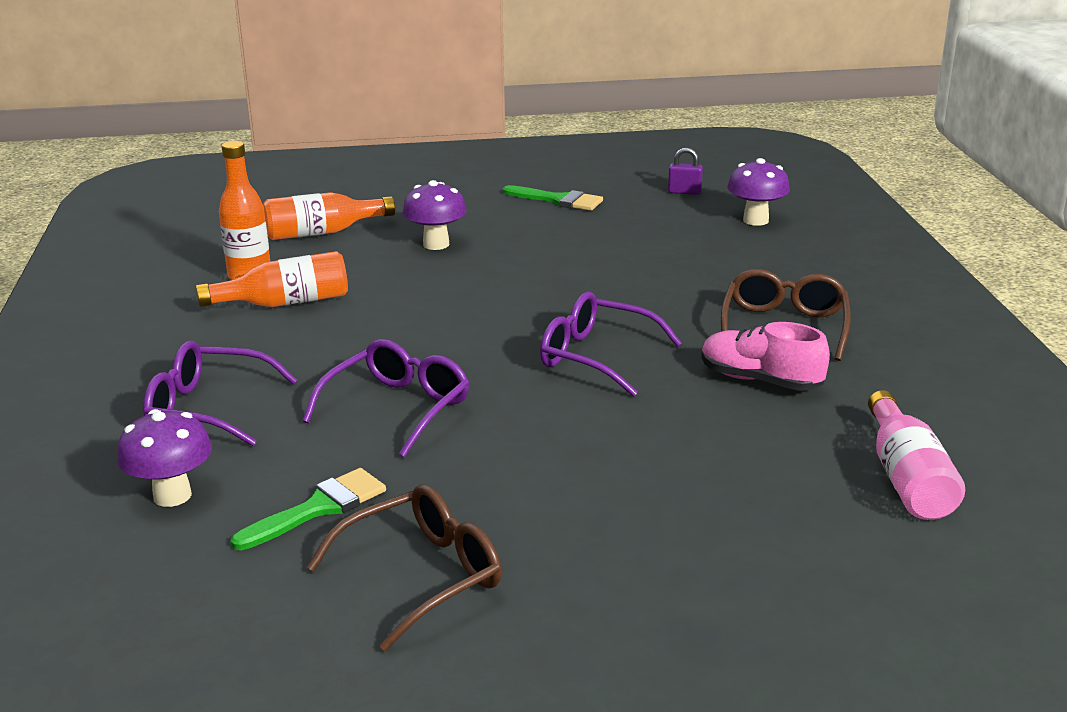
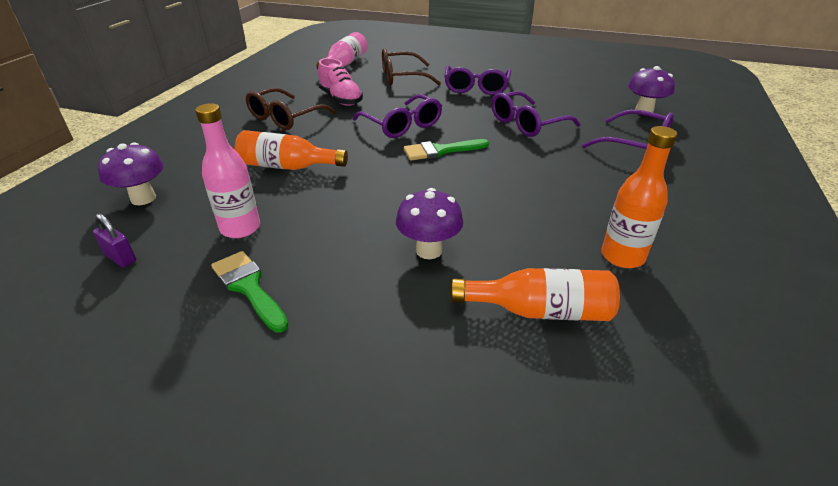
camera: 155 degrees left, 10 degrees up
orange bottle [196,251,348,307] -> orange bottle moved to [235,130,348,170]
green brush [230,468,386,551] -> green brush moved to [404,139,489,161]
brown glasses [307,484,501,651] -> brown glasses moved to [382,48,441,85]
none -> pink bottle [195,103,260,238]
none -> purple glasses [444,65,511,95]

